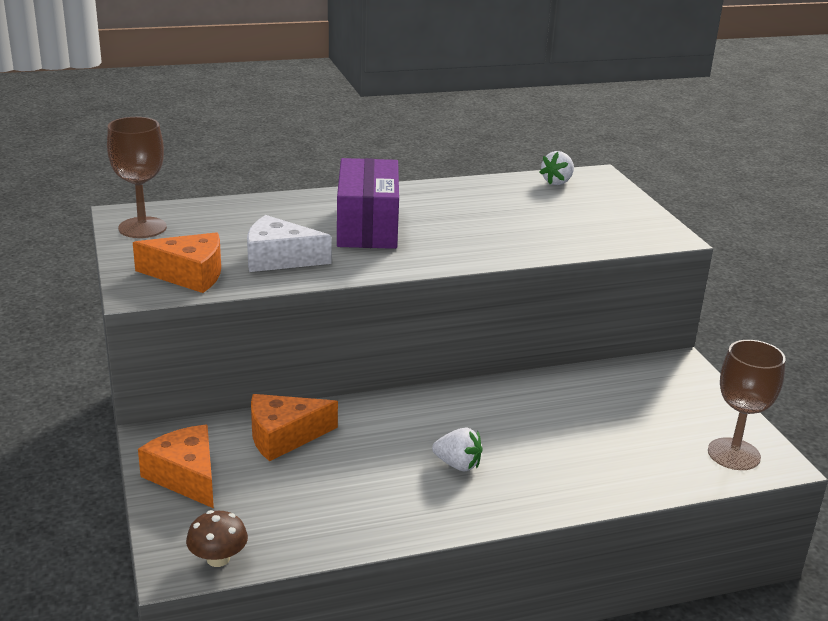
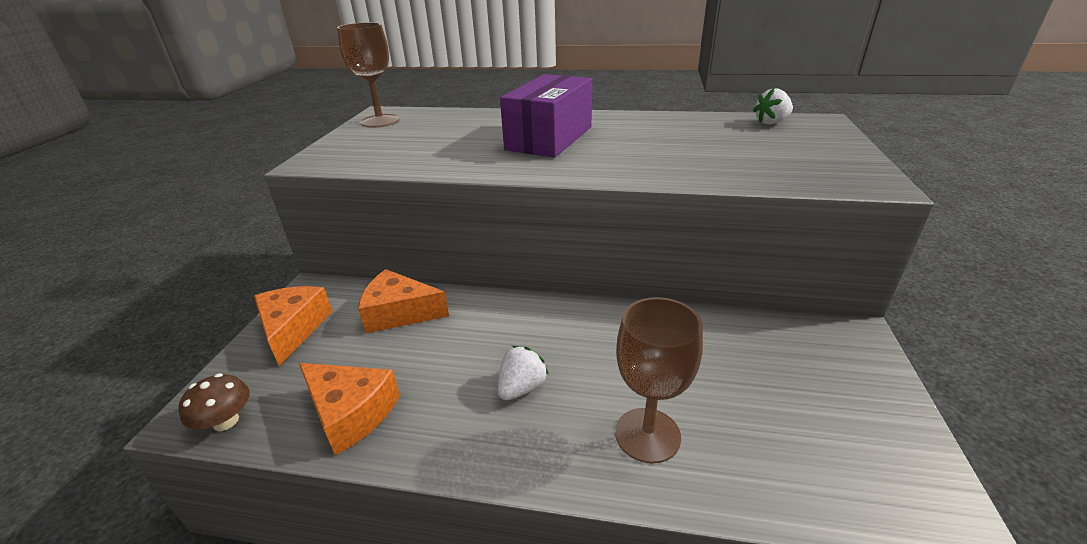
camera: 30 degrees right, 5 degrees up
orange cheese [133,232,221,293] -> orange cheese moved to [299,363,400,455]
white cheese [247,215,332,272] -> none
white strawberry [432,428,482,471] -> white strawberry turned 105 degrees counterclockwise [498,346,549,400]
brown goblet [708,340,786,470] -> brown goblet moved to [615,297,703,463]

